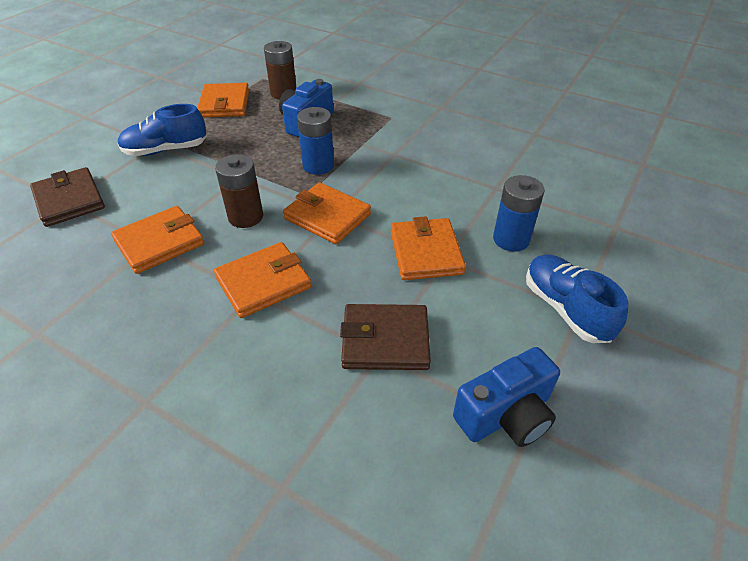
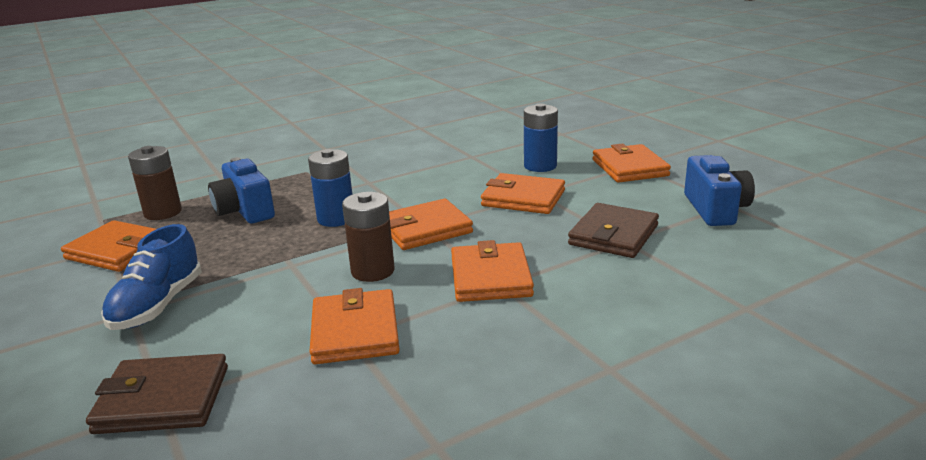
camera: 60 degrees left, 20 degrees down
blue shoe [526,254,629,343] -> orange wallet [593,144,671,183]

